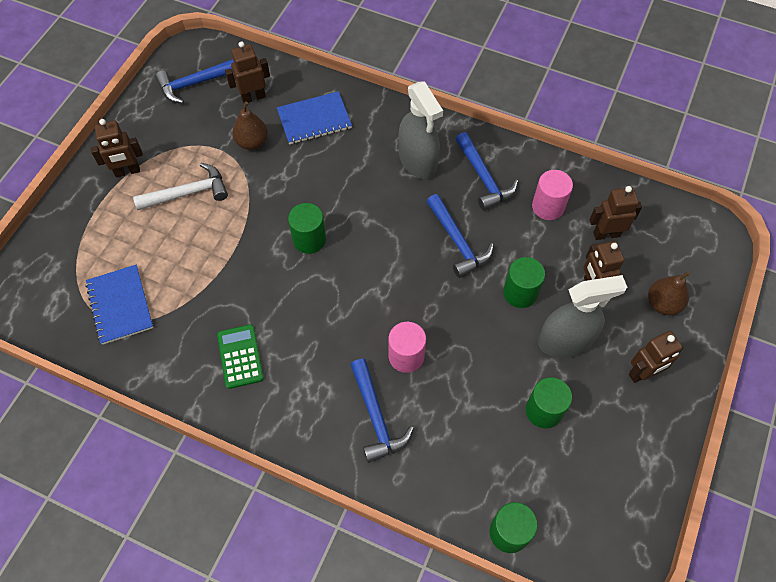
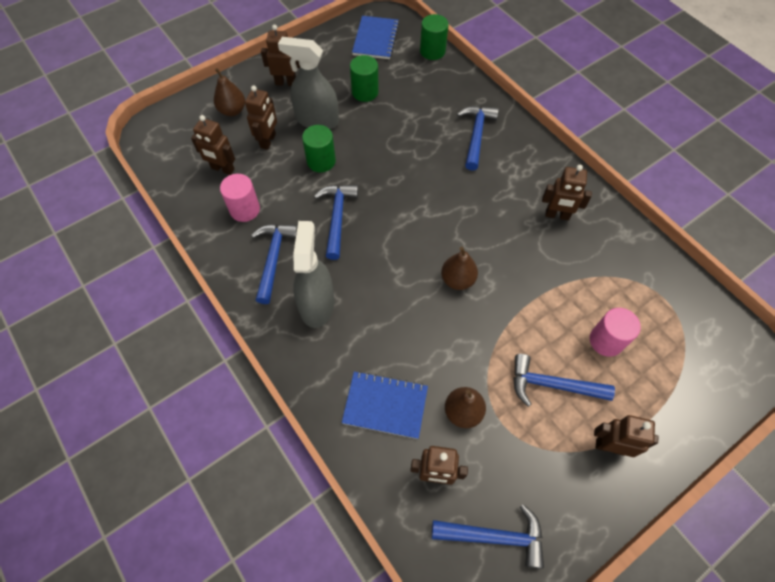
camera: 150 degrees left, 0 degrees up
blue notebook [85,265,153,345] -> blue notebook moved to [352,16,399,59]
white hammer [133,163,228,210] -> blue hammer [513,354,615,407]
green calculator [217,324,264,389] -> brown robot [542,165,592,220]
green cylinder [288,203,326,254] -> brown pear [441,247,478,290]
pink cylinder [388,322,426,373] -> pink cylinder moved to [590,308,641,357]

